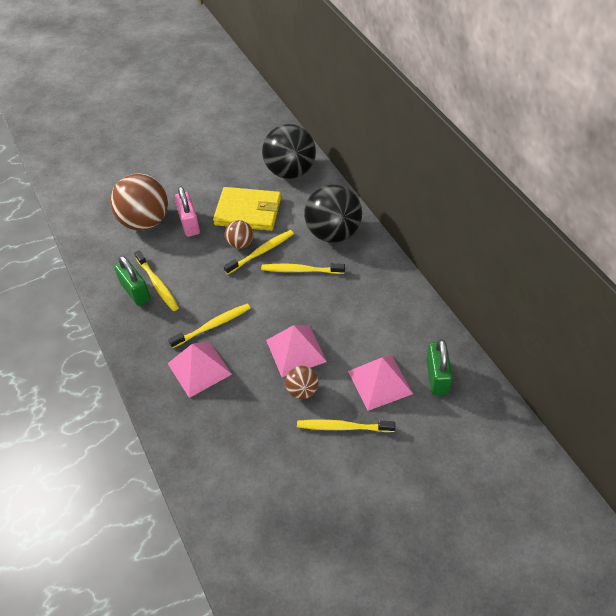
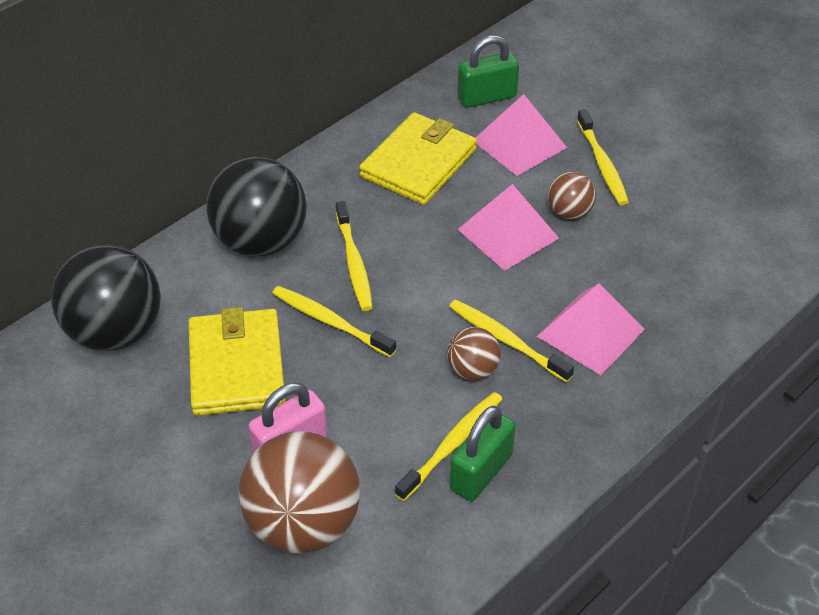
camera: 110 degrees left, 5 degrees down
brown ball [225,220,253,249] -> brown ball moved to [447,327,501,380]
none -> yellow wallet [359,112,477,205]

